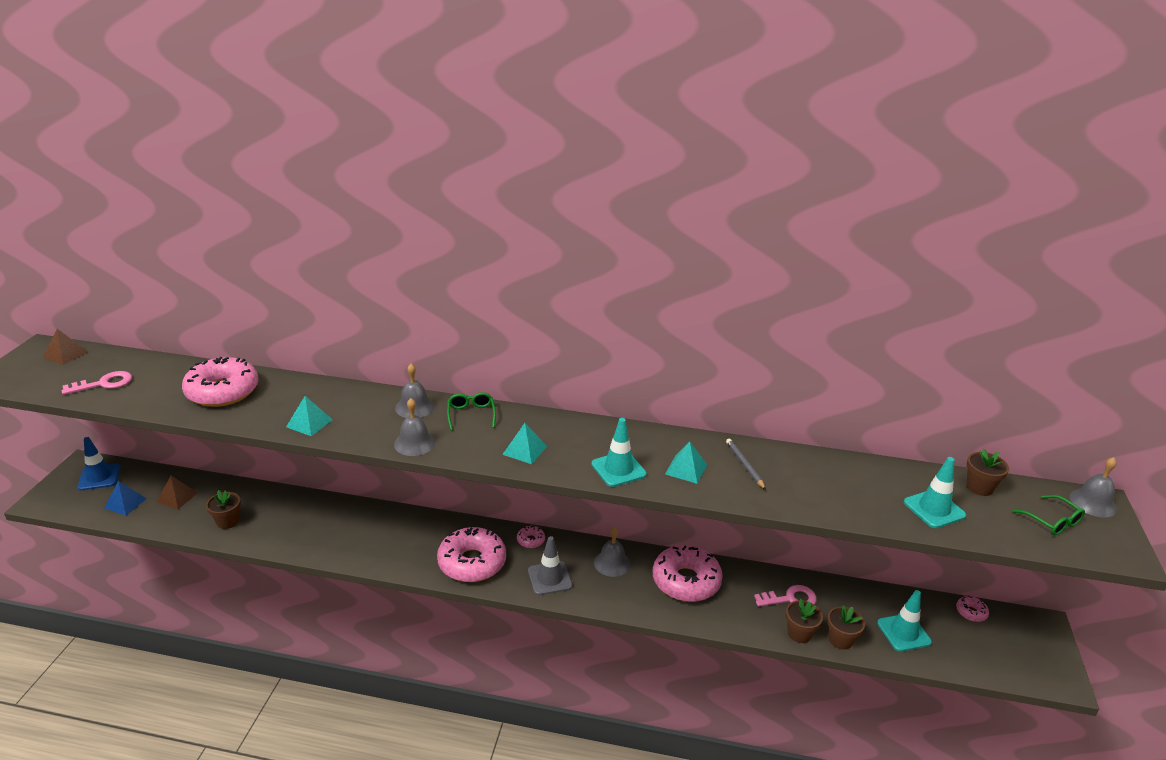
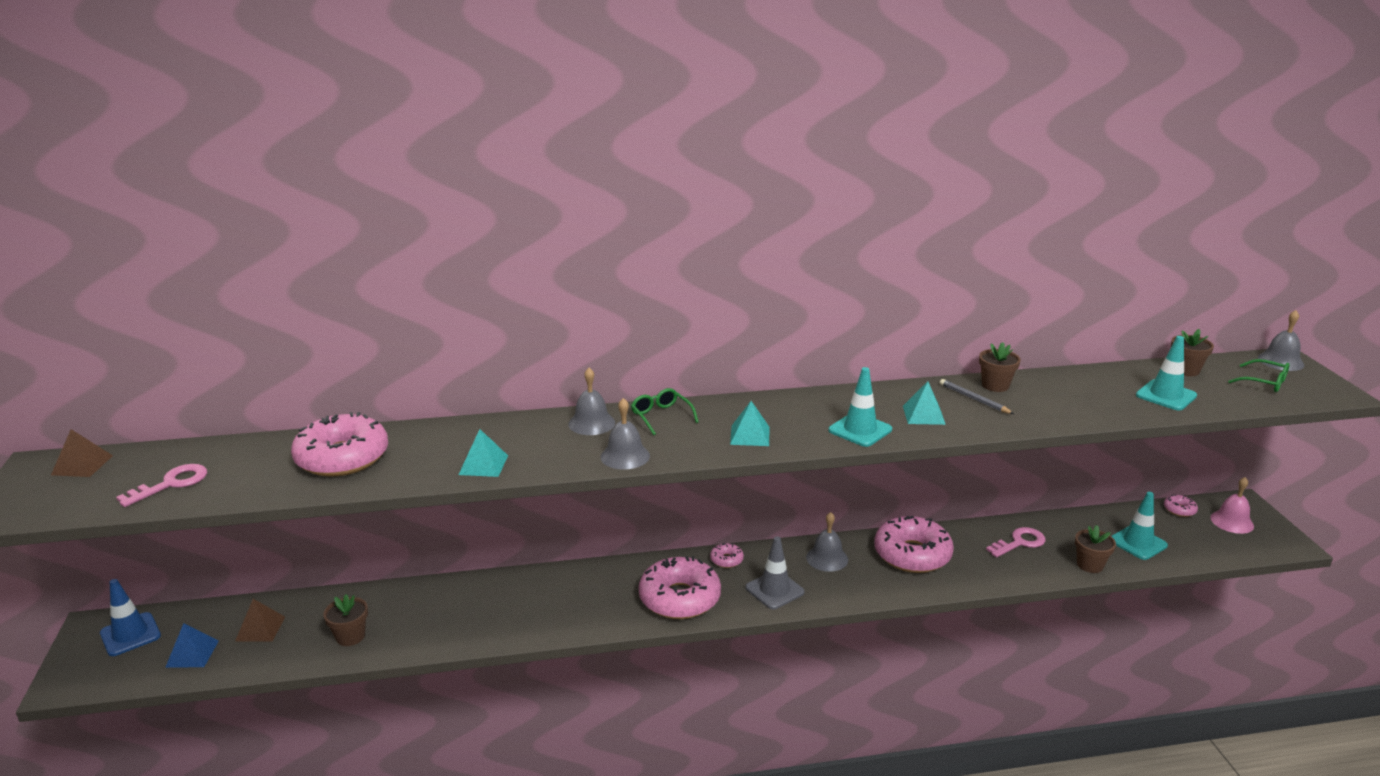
camera: 20 degrees left, 5 degrees down
brown flower pot [786,599,823,643] -> brown flower pot moved to [979,342,1021,392]
none -> pink bell [1210,477,1254,534]

